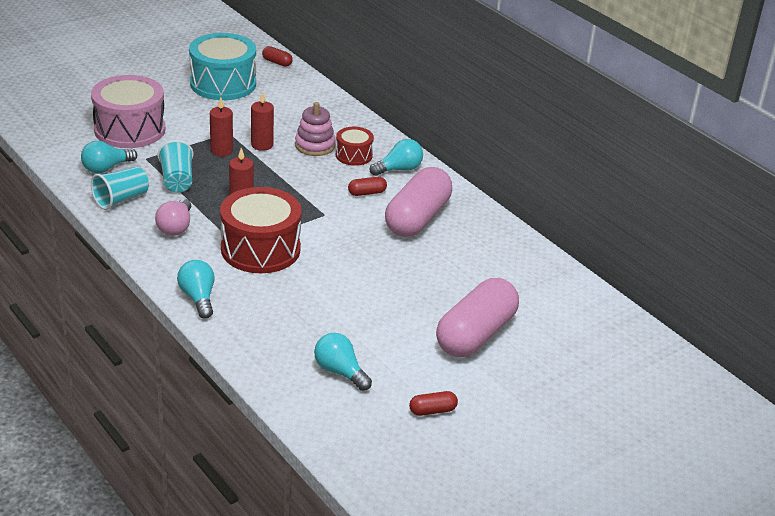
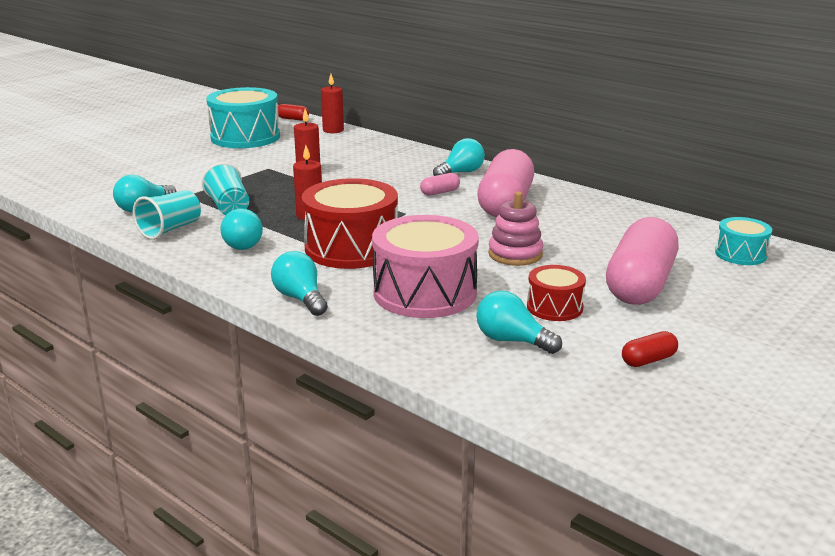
camera: 10 degrees left, 10 degrees down
pink drum [91,75,166,148] -> pink drum moved to [372,215,479,318]
pink light bulb [155,199,191,236] -> turquoise light bulb [220,208,263,250]
red candle [210,98,233,156] -> red candle moved to [321,74,344,133]
pink stacking toy [295,102,335,156] -> pink stacking toy moved to [488,192,543,266]
red drum [336,127,374,166] -> red drum moved to [527,265,586,321]
red capsule [348,177,387,196] -> pink capsule [420,173,460,196]
none -> turquoise drum [715,217,772,265]

